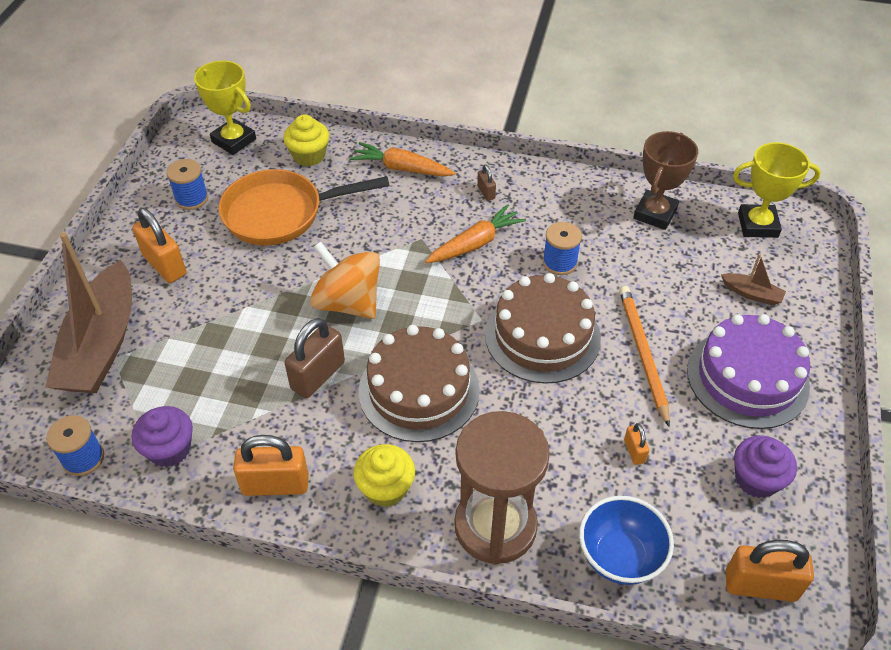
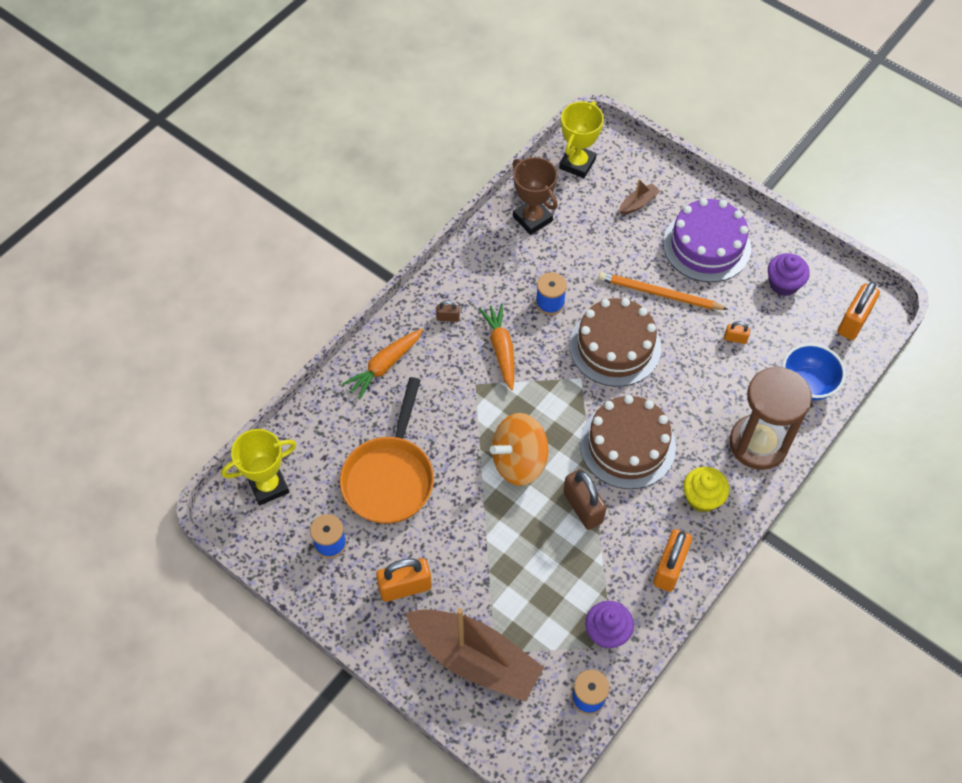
camera: 65 degrees left, 10 degrees up
yellow cupcake [283,114,329,167] -> none

